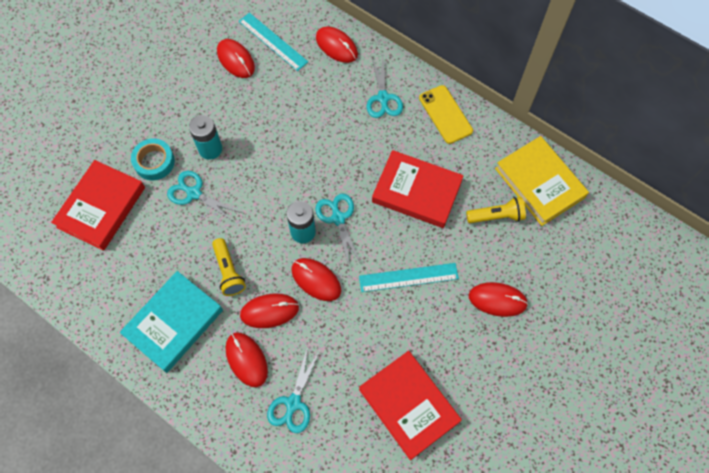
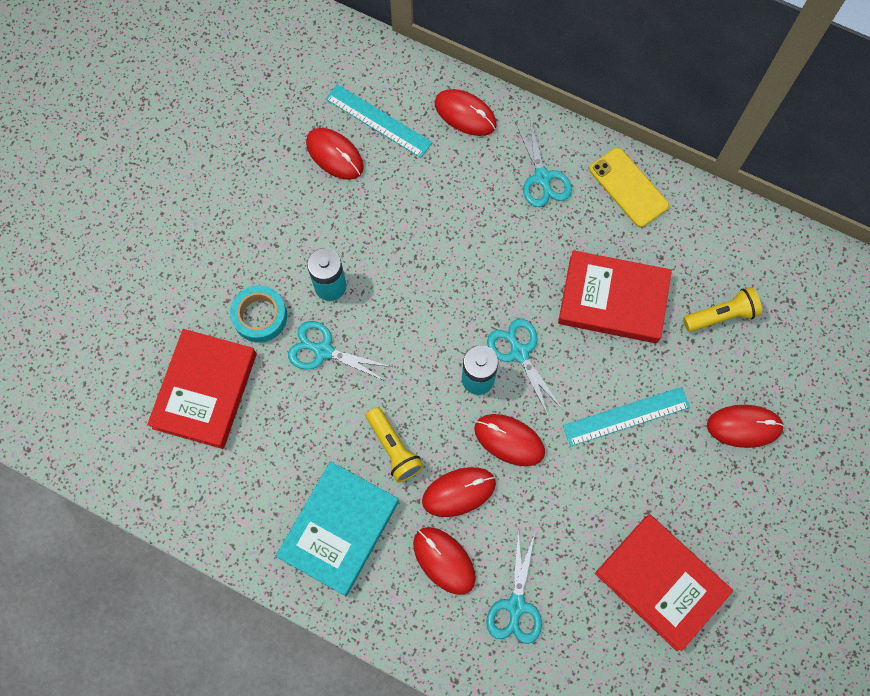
camera: 10 degrees left, 5 degrees up
yellow book [495,136,589,226] -> none

